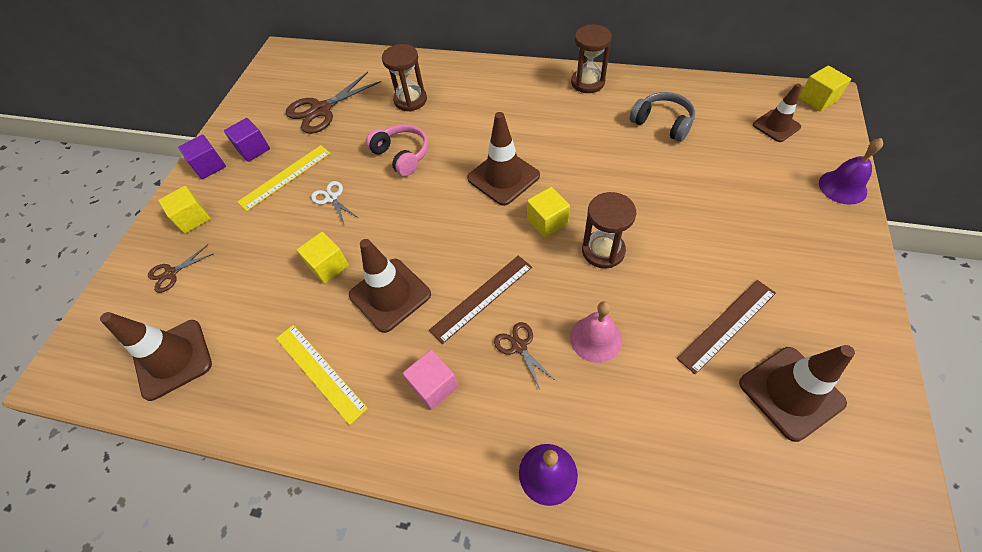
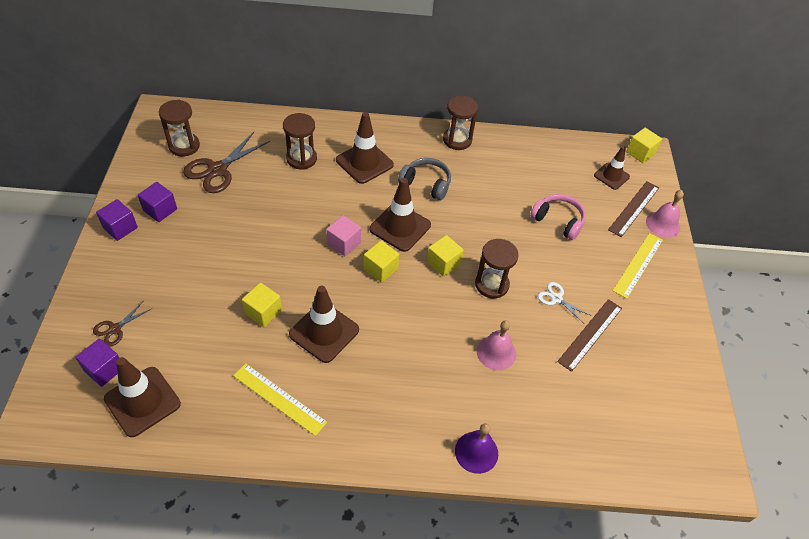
camera: 20 degrees left, 5 degrees down
yellow cube [158,186,211,234] -> yellow cube moved to [364,241,399,283]
yellow ruler [238,145,330,211] -> yellow ruler moved to [613,233,663,299]
white scissors [311,181,357,223] -> white scissors moved to [538,282,592,323]
pink headphones [366,124,428,176] -> pink headphones moved to [530,194,586,240]
pink cube [403,350,458,410] -> pink cube moved to [326,215,361,256]
brown ruler [429,255,532,344] -> brown ruler moved to [608,181,659,237]
brown scissors [494,322,556,389] -> none
grey headphones [630,92,695,142] -> grey headphones moved to [398,158,451,201]
brown traffic cone [739,345,855,442] -> brown traffic cone moved to [336,112,394,184]
purple bell [819,138,883,205] -> pink bell [646,190,684,238]
none -> purple cube [75,339,119,387]
none -> brown hourglass [159,100,200,156]

